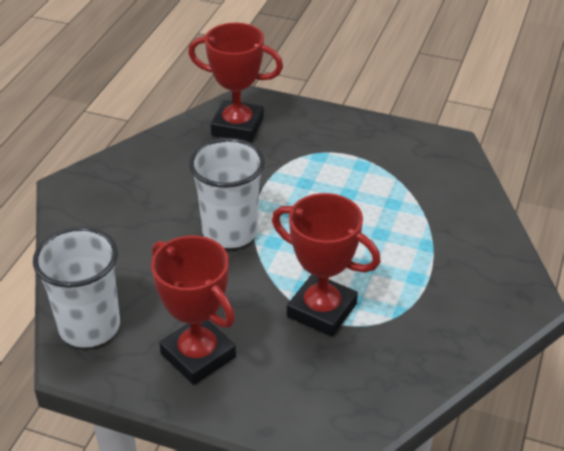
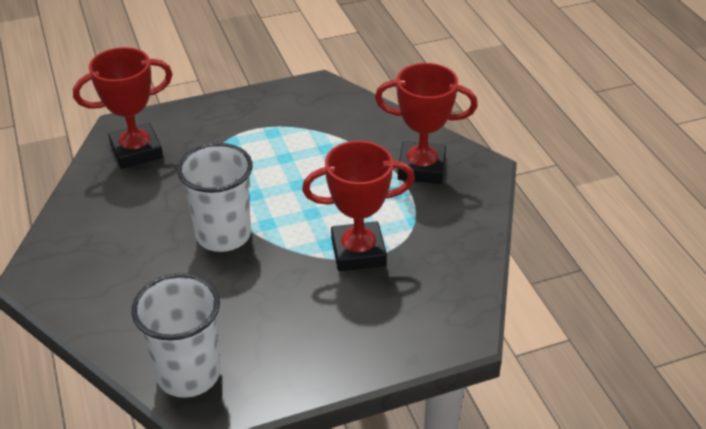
camera: 40 degrees left, 0 degrees up
red trophy [151,235,236,385] -> red trophy moved to [375,63,478,184]

